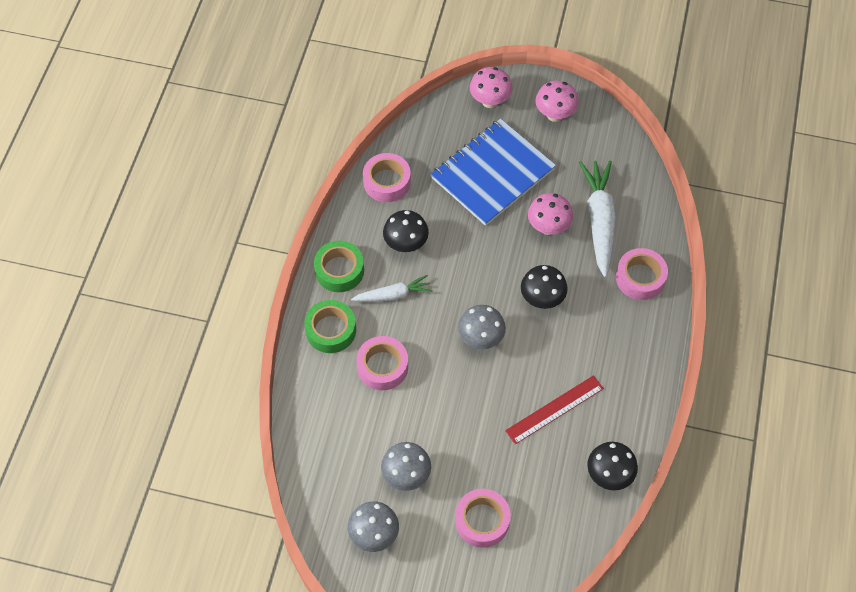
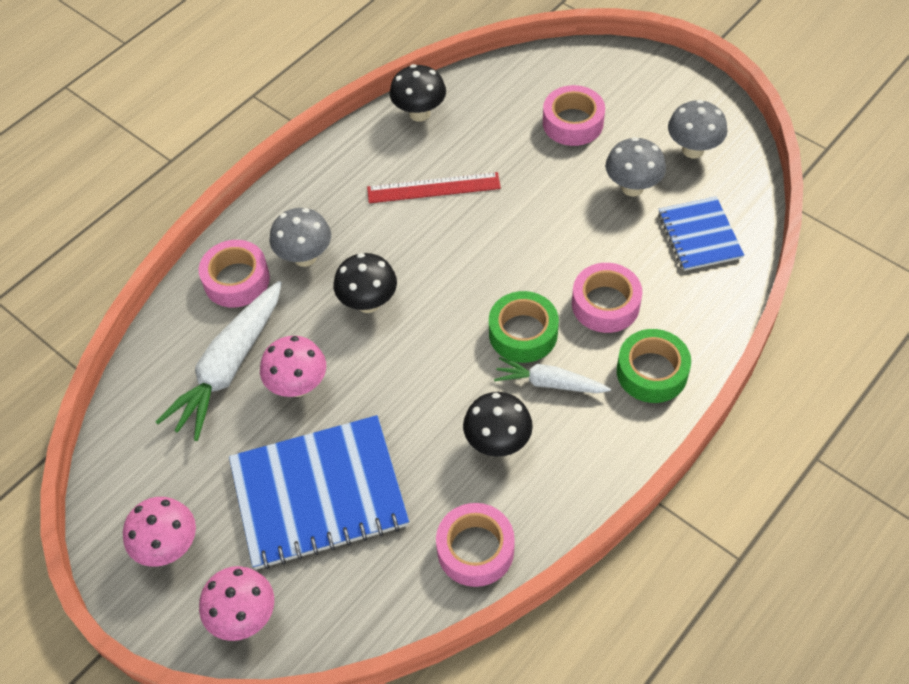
camera: 150 degrees left, 5 degrees down
green tape [314,241,364,292] -> green tape moved to [489,291,559,363]
grey mushroom [458,305,506,349] -> grey mushroom moved to [270,208,331,267]
none -> blue notebook [658,196,744,271]

